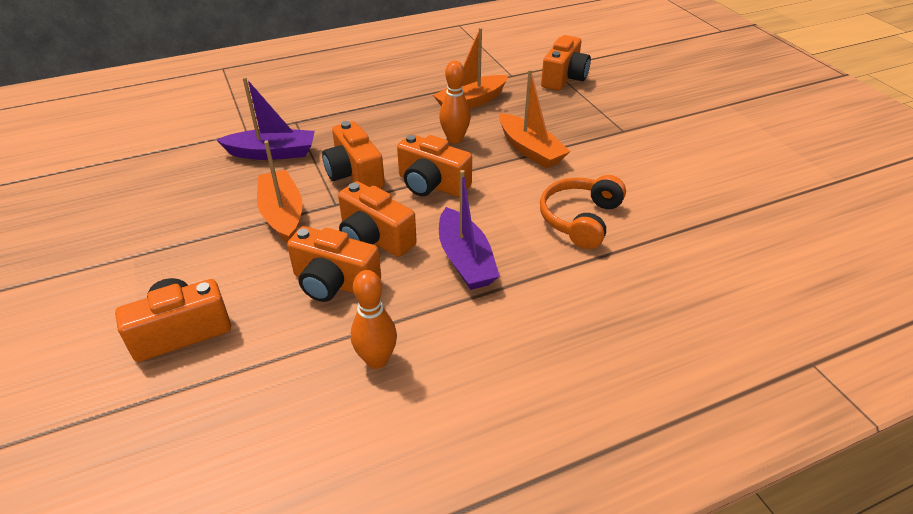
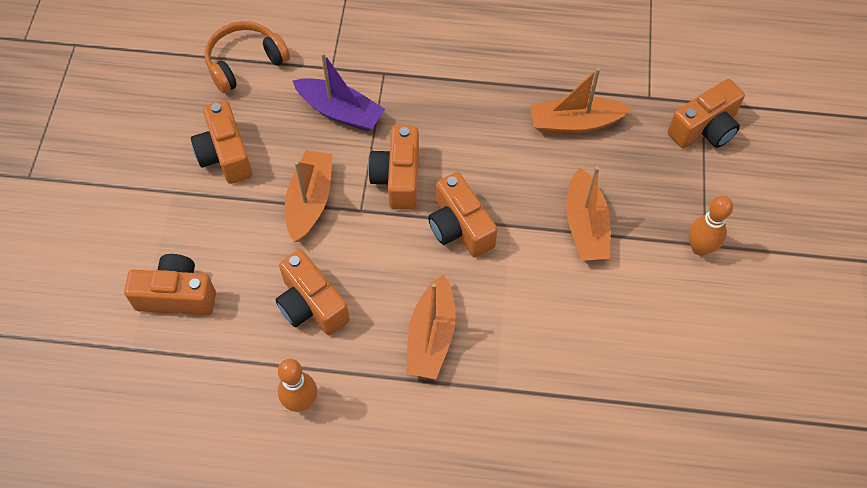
camera: 30 degrees right, 20 degrees up
orange camera [338,181,417,257] -> orange camera moved to [191,100,252,184]
orange bowling pin [439,61,471,143] -> orange bowling pin moved to [689,196,733,256]
purple boat [439,170,500,290] -> orange boat [406,274,456,379]
orange headphones [540,175,626,249] -> orange headphones moved to [204,21,290,93]

